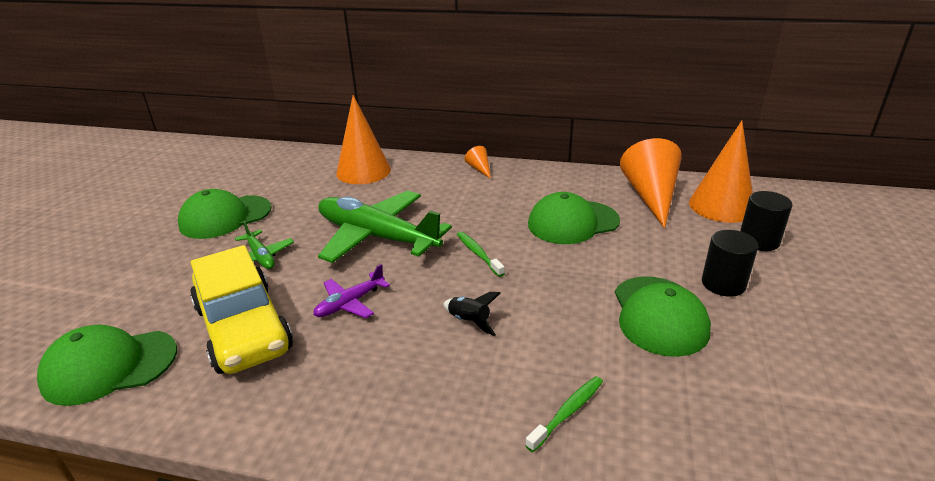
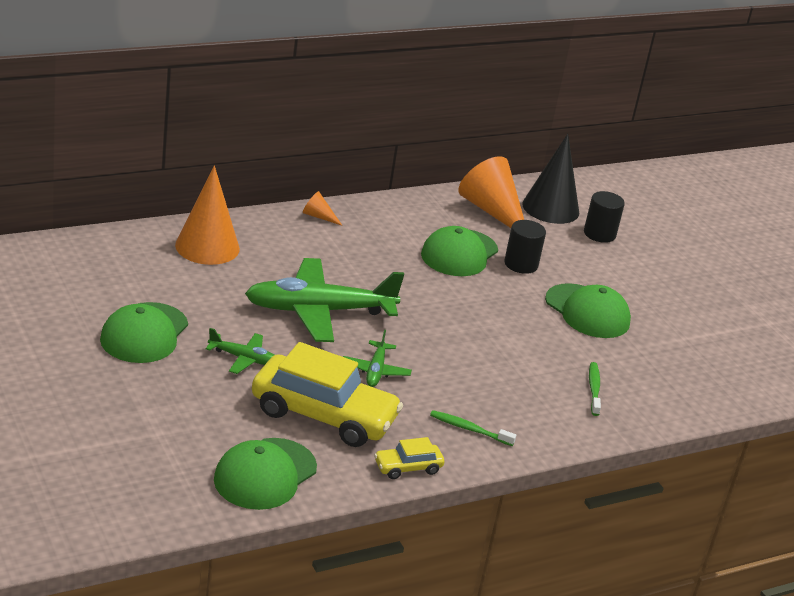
camera: 45 degrees left, 0 degrees up
purple plane [313,264,390,318] -> green plane [343,330,412,387]
black rocket [443,292,500,336] -> none
green toothbrush [457,232,505,277] -> green toothbrush moved to [430,410,516,446]
orange cone [689,121,753,223] -> black cone [522,134,579,224]
black cylinder [702,230,758,297] -> black cylinder moved to [504,220,546,274]
none -> yellow car [374,437,444,479]

